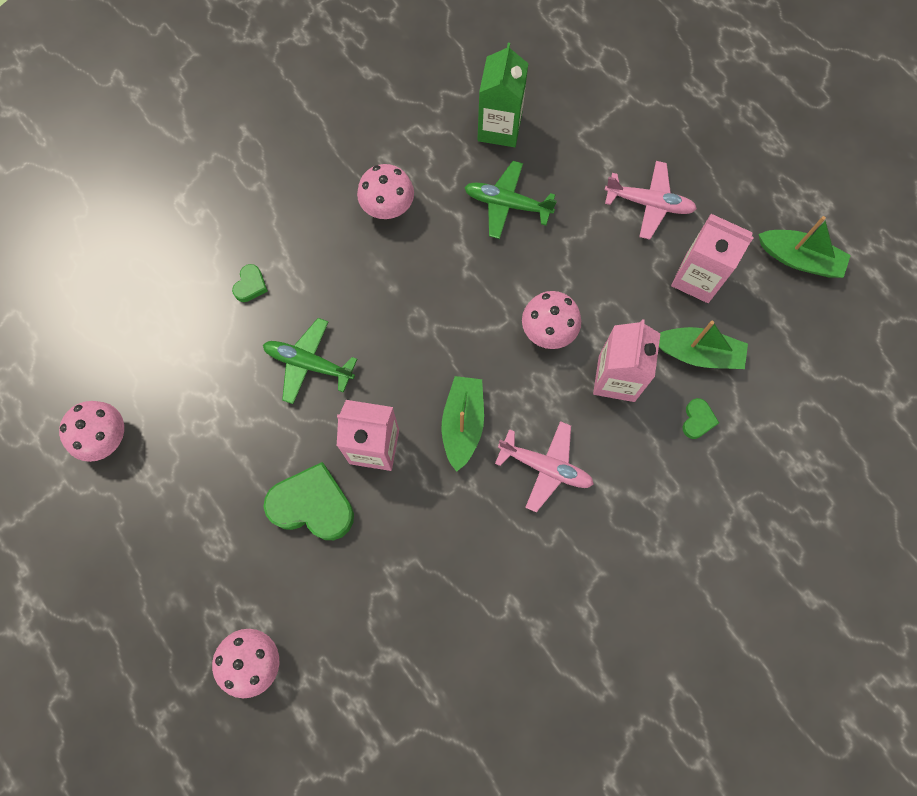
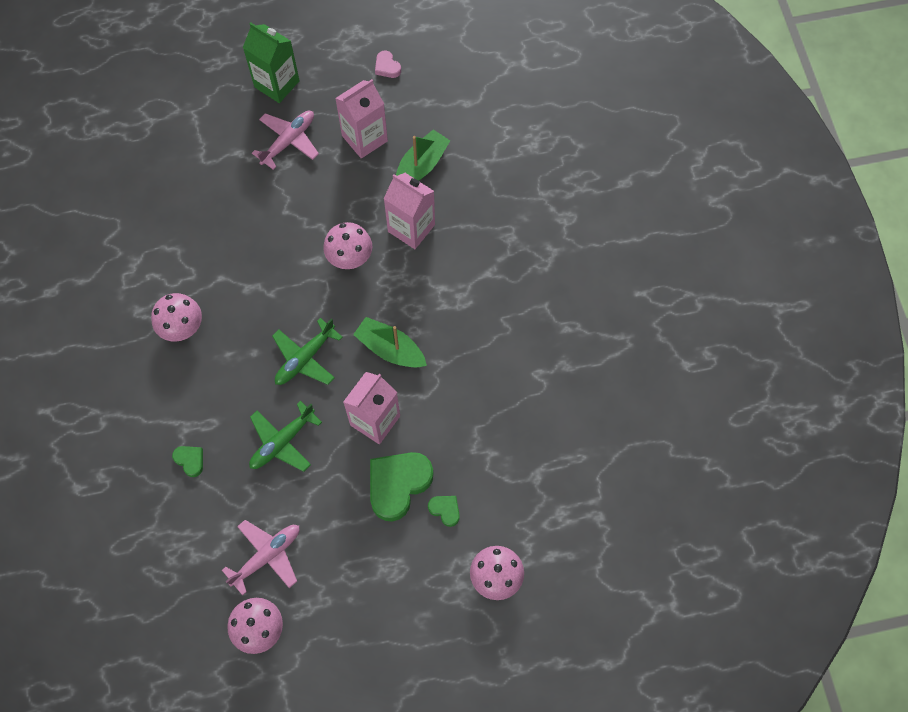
camera: 65 degrees left, 5 degrees down
green plane [464,161,557,239] -> green plane moved to [272,318,343,385]
green carton [477,43,529,147] -> green carton moved to [243,23,300,103]
pink plane [495,421,594,512] -> pink plane moved to [222,520,300,596]
green heart [683,398,719,439] -> green heart moved to [428,496,460,527]
green boat [758,216,851,278] -> pink heart [375,51,401,78]

